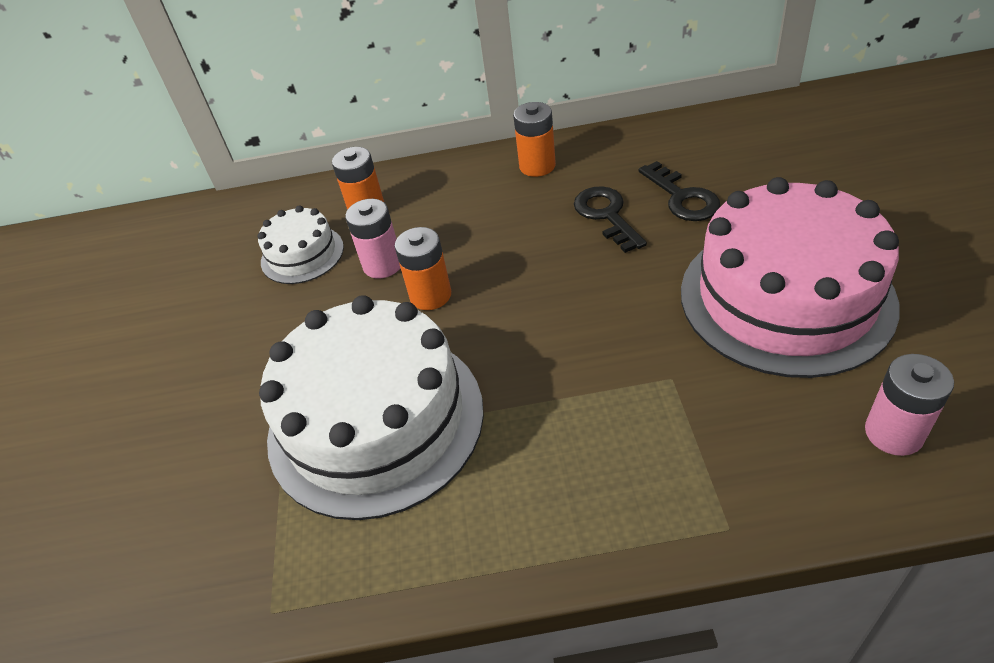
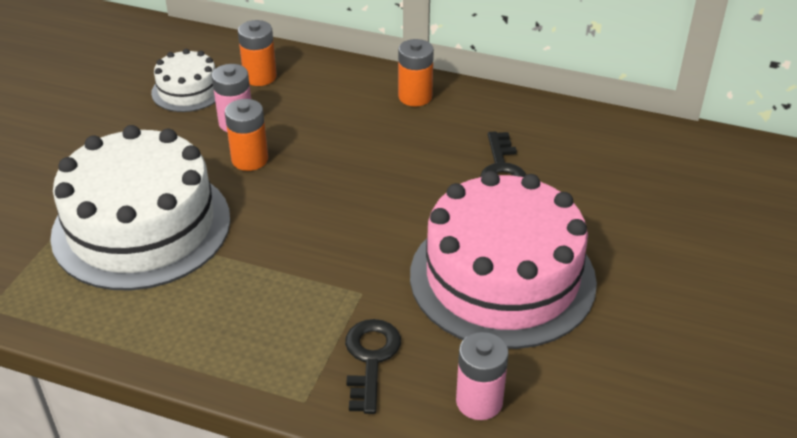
camera: 20 degrees right, 5 degrees down
black key [574,186,647,253] -> black key moved to [345,319,401,414]

